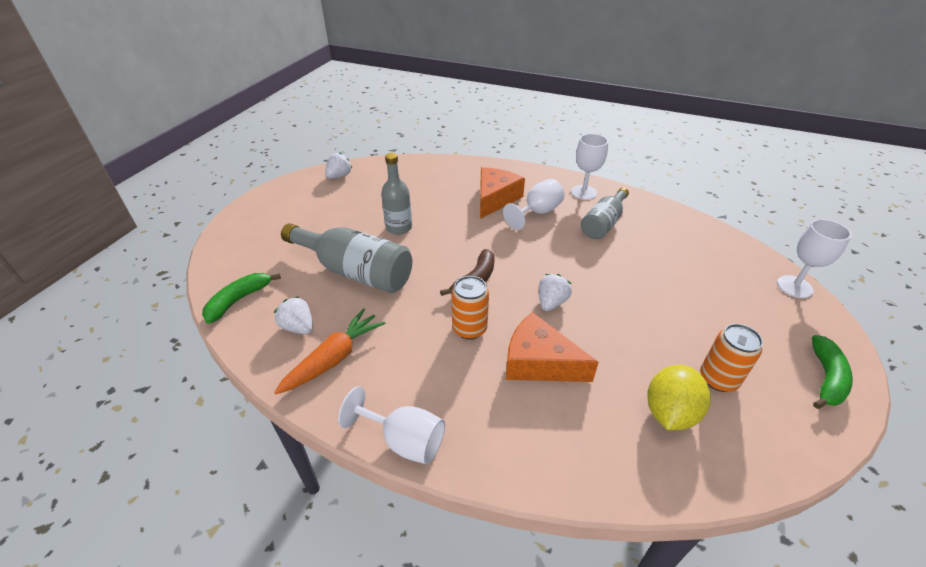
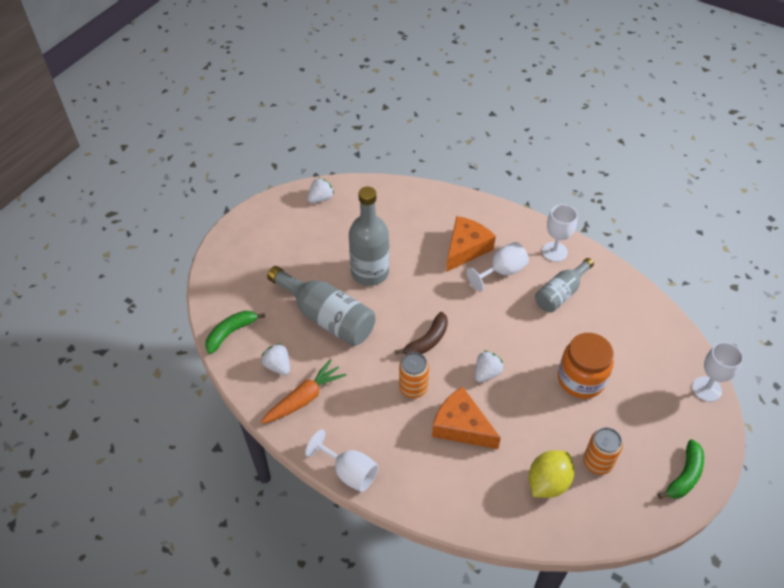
camera: 10 degrees right, 10 degrees up
grey bottle [381,153,412,235] -> grey bottle [349,186,389,286], size x1.56
none -> orange jar [558,333,614,399]

